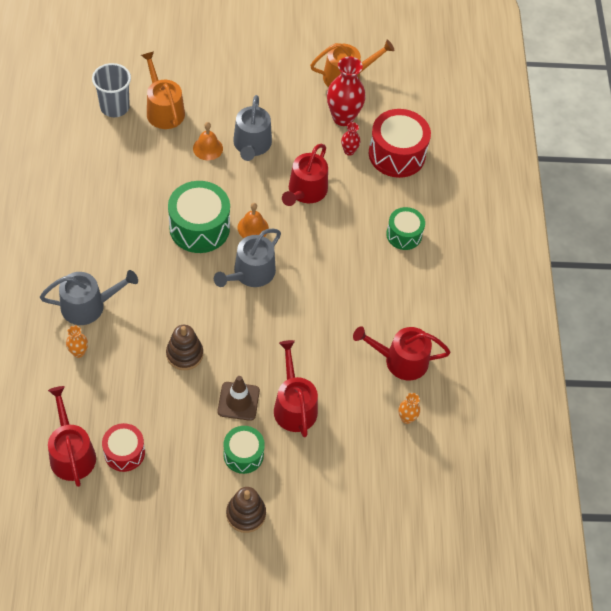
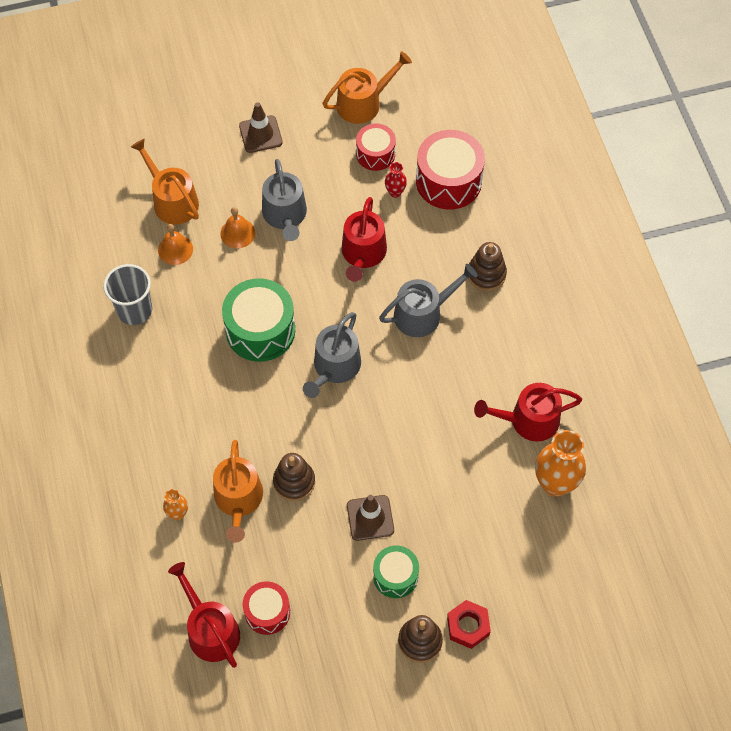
camera: 10 degrees left, 5 degrees up
grey watering can [40,270,138,325] -> grey watering can moved to [379,264,478,337]
grey cup [92,63,131,117] -> grey cup moved to [103,264,152,325]
orange bell [237,203,269,238] -> orange bell moved to [158,224,193,265]
red watering can [274,340,318,437] -> none
red vase [327,57,366,126] -> red drum [356,124,396,171]
green drum [386,207,425,250] -> brown stacking toy [468,242,507,291]
orange vase [398,393,420,424] -> orange vase [535,430,586,497], size x2.04
none -> orange watering can [213,440,263,542]
none -> brown traffic cone [239,102,282,153]
none -> red nut [447,600,491,649]

